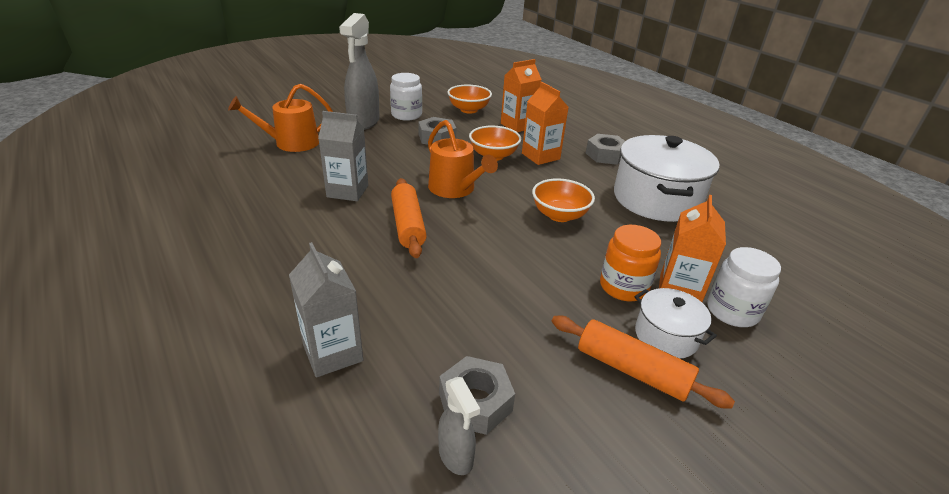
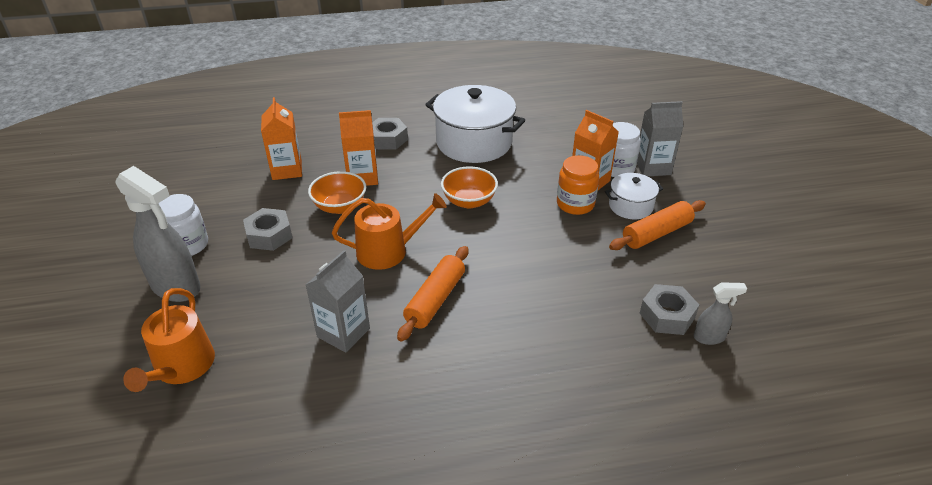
camera: 65 degrees left, 5 degrees up
grey carton [289,242,363,377] -> grey carton moved to [637,101,683,176]
orange rolling pin [391,178,427,258] -> orange rolling pin turned 75 degrees counterclockwise [397,246,468,342]
orange bowl [447,85,492,114] -> none

